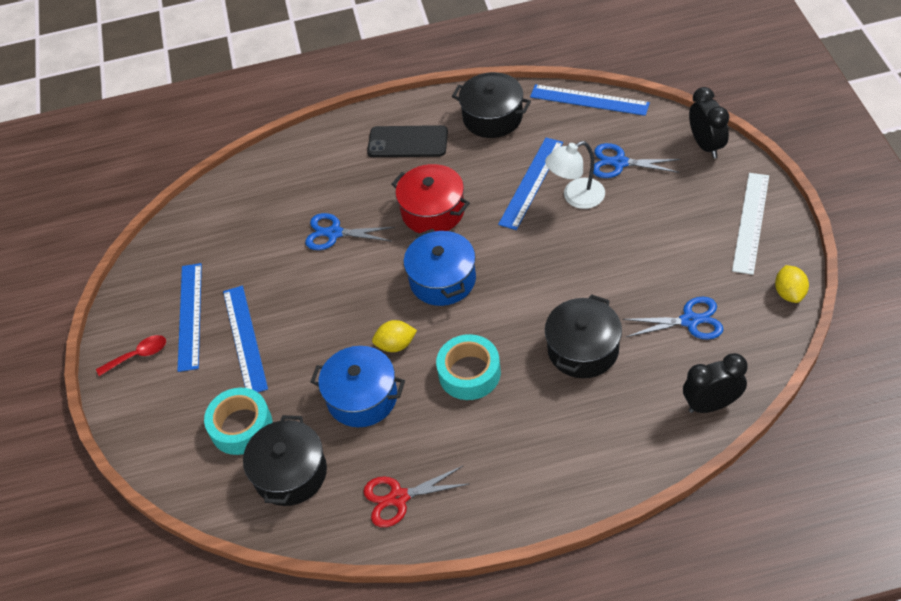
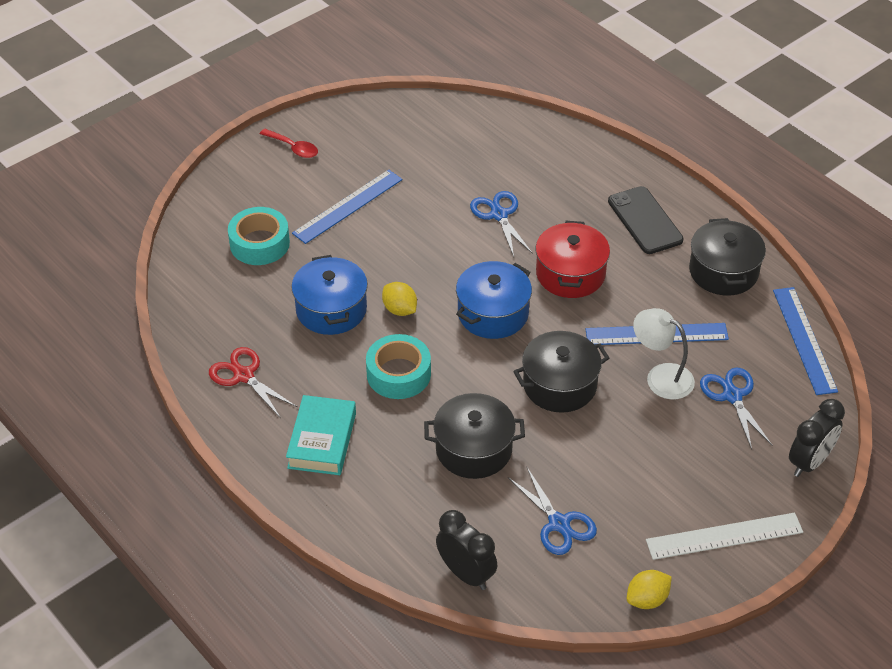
camera: 55 degrees right, 5 degrees down
blue ruler [177,263,202,372] -> none
black pot [243,415,327,506] -> black pot moved to [513,331,609,413]
none -> turquoise book [286,395,356,475]

